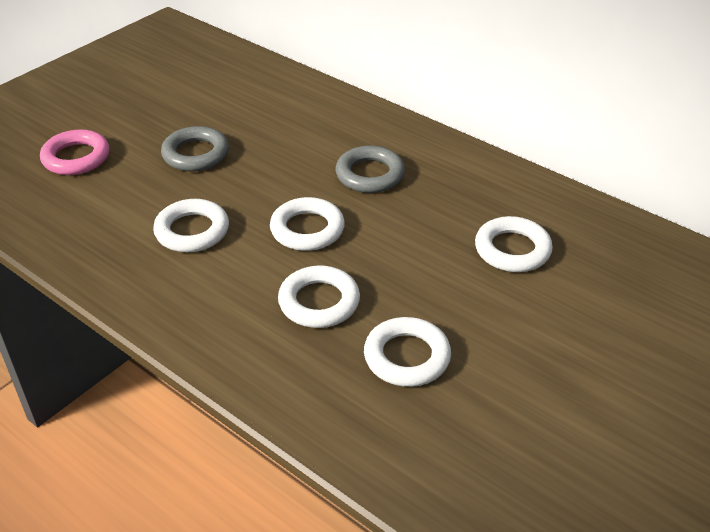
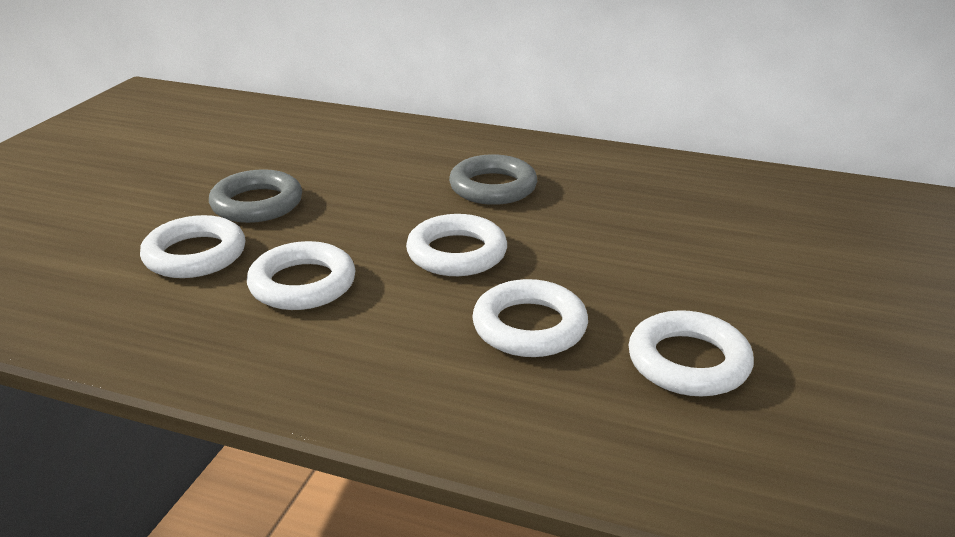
camera: 20 degrees left, 10 degrees down
pink ring [40,129,110,175] -> none
white ring [475,216,553,272] -> white ring moved to [140,215,245,278]

